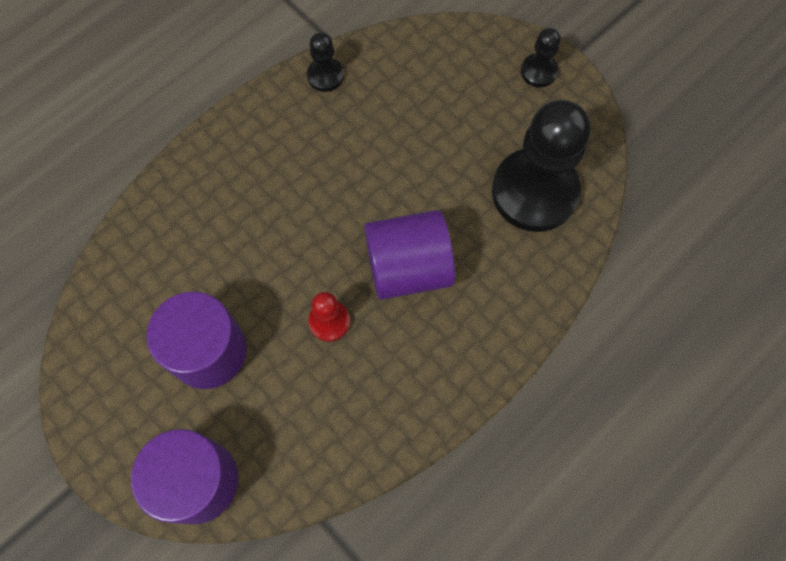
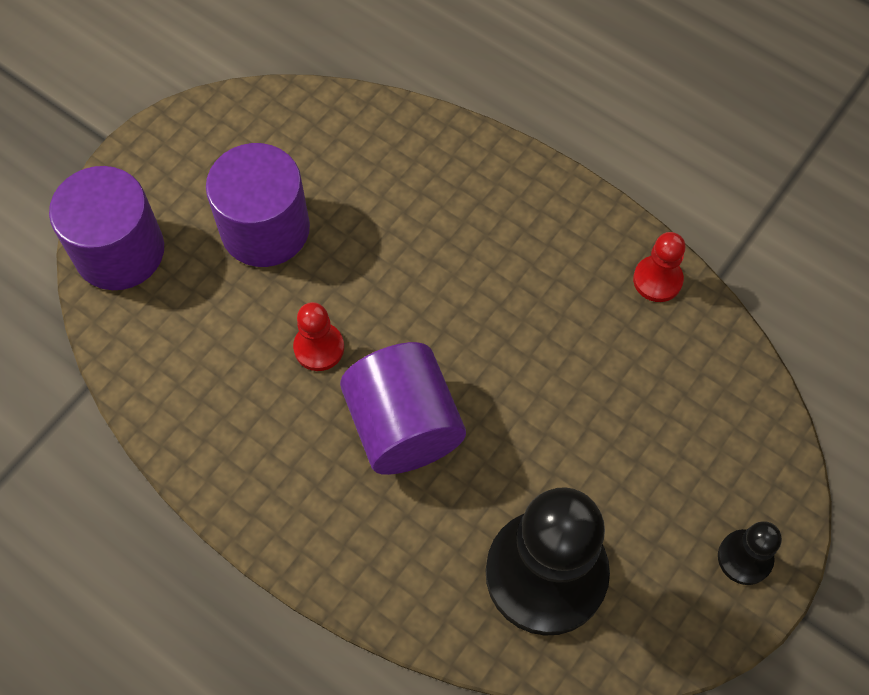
camera: 80 degrees right, 5 degrees down
black pawn [307,33,344,92] -> red pawn [633,232,686,302]

